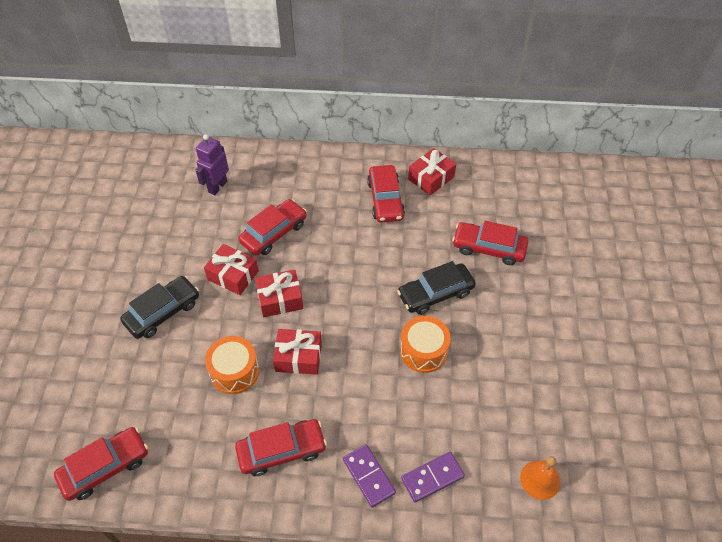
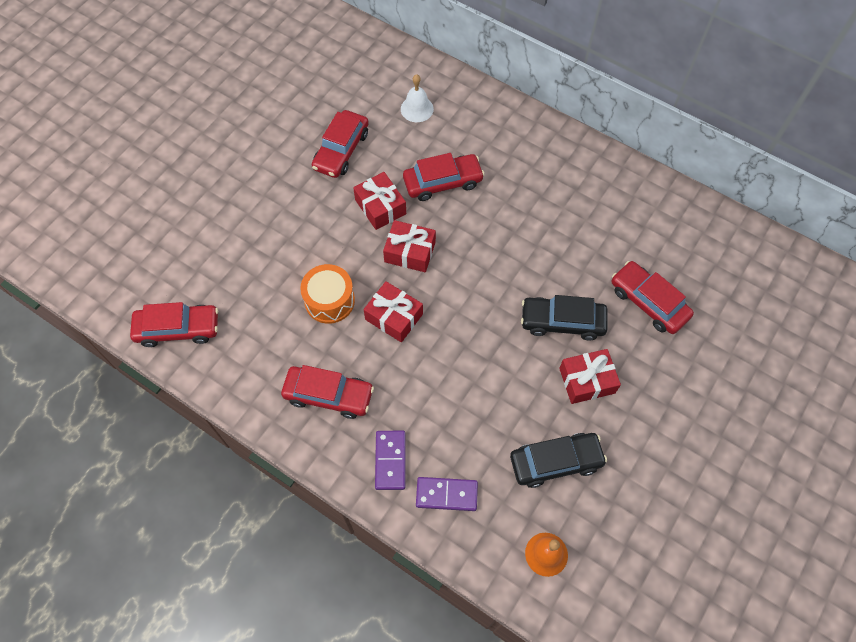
camera: 30 degrees right, 10 degrees up
black car [120,276,199,339] -> black car moved to [510,433,607,488]
purple robot [196,134,229,195] -> white bell [401,74,434,122]
red car [367,165,405,223] -> red car moved to [312,110,369,178]
orange drum [400,316,451,373] -> none
red gift [408,148,456,196] -> red gift moved to [559,349,621,404]

